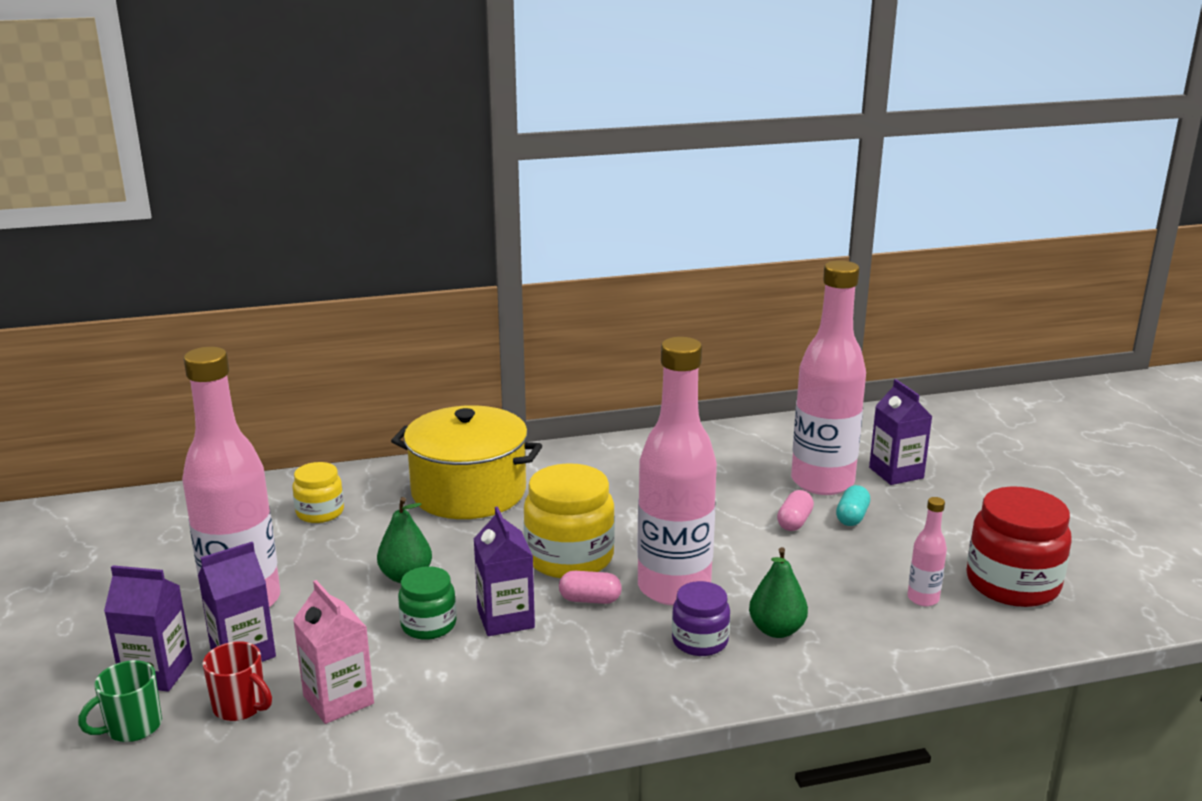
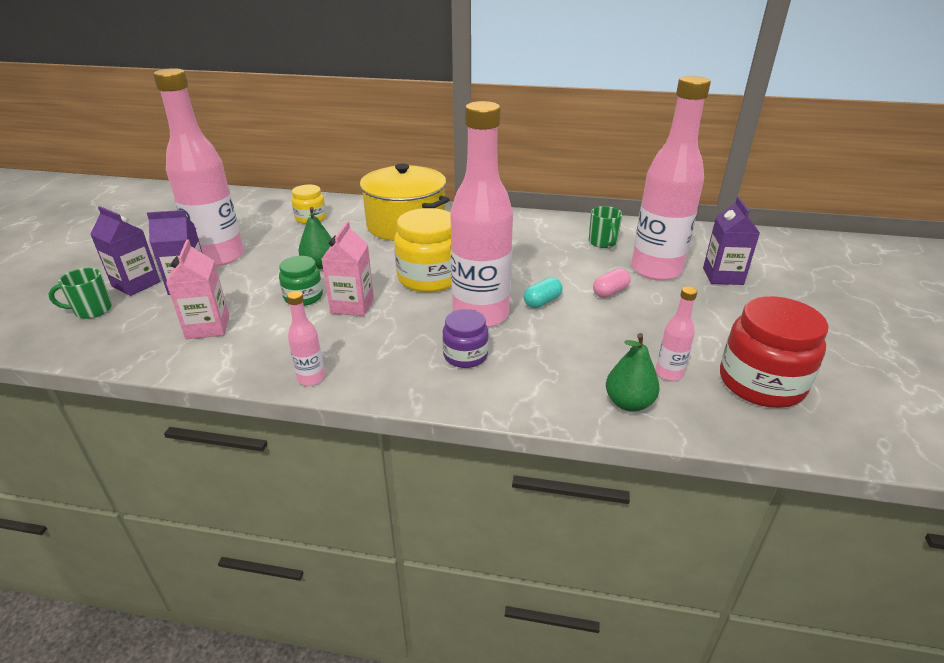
camera: 25 degrees right, 10 degrees up
red mug [202,641,272,721] -> none
purple carton [474,506,535,636] -> pink carton [322,221,374,316]
pink capsule [559,571,622,604] -> none
green pear [749,547,808,638] -> green pear moved to [606,333,660,412]
turquoise capsule [836,485,870,526] -> turquoise capsule moved to [524,277,563,308]
none -> pink bottle [287,291,325,386]
none -> green mug [589,206,622,248]

